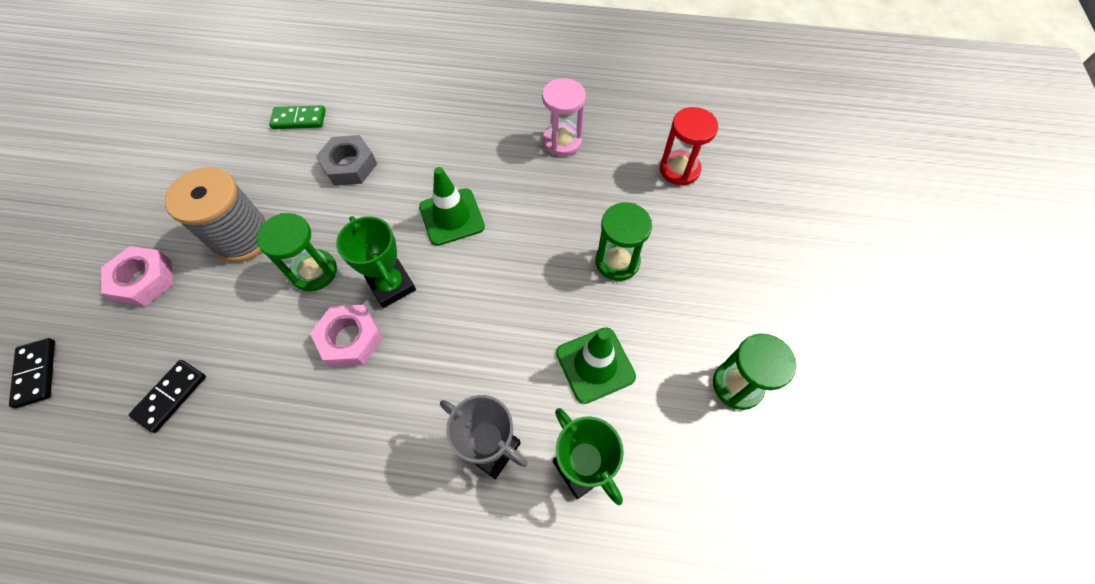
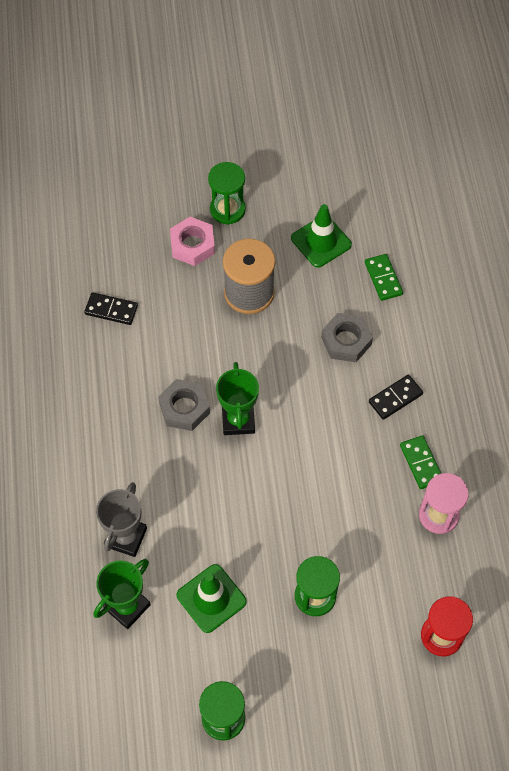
camera: 75 degrees right, 0 degrees up
black domino [9,338,55,408] -> black domino moved to [369,375,423,420]
green hourglass [257,213,337,291] -> green hourglass moved to [208,162,246,225]
pink nut [310,305,383,367] -> grey nut [158,379,210,431]
green trophy [336,216,416,308] -> green trophy turned 45 degrees counterclockwise [216,362,259,435]
green traffic cone [419,167,485,246] -> green traffic cone moved to [291,204,352,268]
none -> green domino [400,435,442,489]

